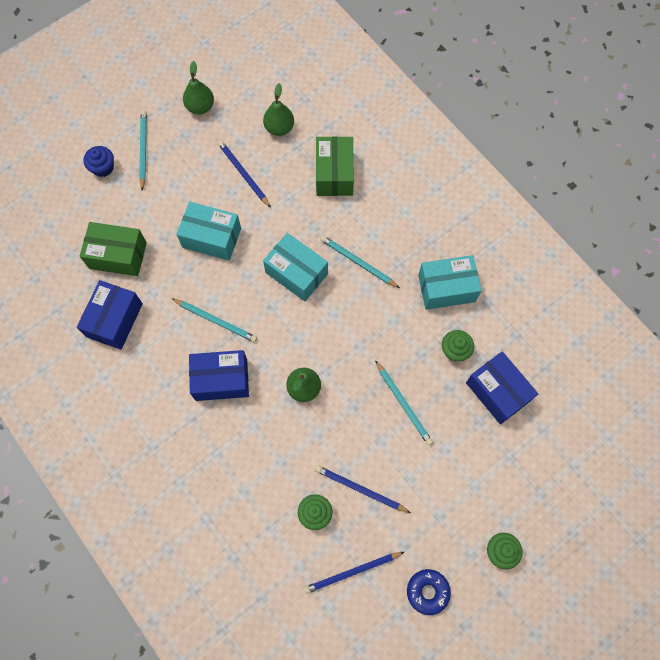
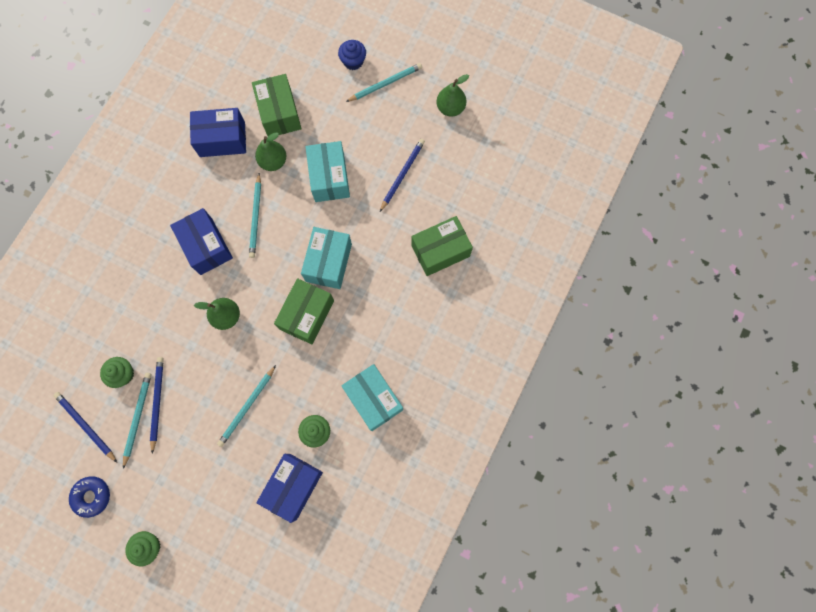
camera: 65 degrees right, 5 degrees up
green pear [263,83,294,136] -> green pear moved to [255,133,286,171]
turquoise pencil [320,235,400,288] -> turquoise pencil moved to [123,373,152,469]
none -> green box [274,278,334,344]

